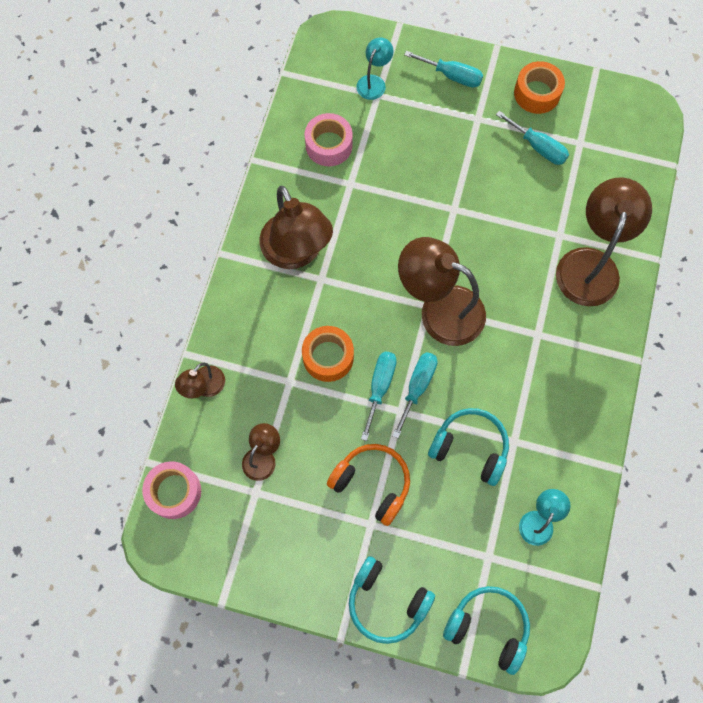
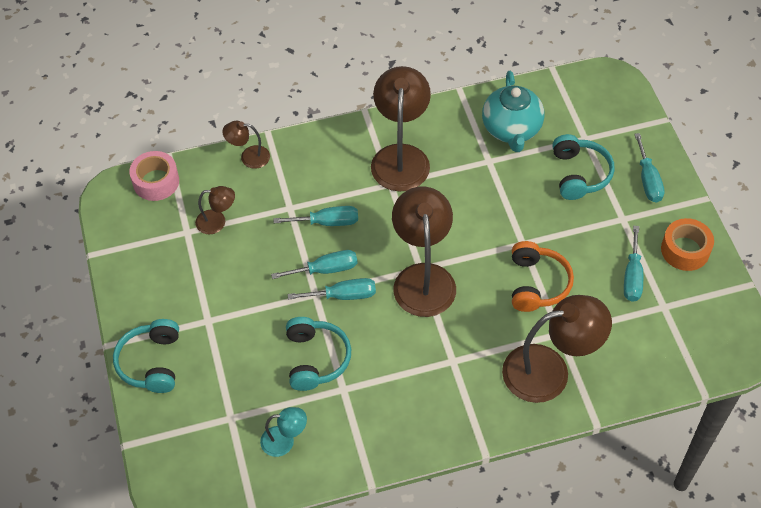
camera: 60 degrees right, 15 degrees down
brown lamp [259,186,333,269] -> brown lamp turned 150 degrees clockwise [371,66,431,191]
orange tape [302,326,354,382] -> turquoise screwdriver [273,206,358,226]
pink tape [305,113,353,166] -> turquoise teapot [482,71,544,152]
orange headphones [327,444,410,526] -> orange headphones moved to [512,241,574,312]
turquoise lamp [356,37,394,100] -> none
turquoise headphones [443,586,530,675] -> turquoise headphones moved to [552,134,615,200]

